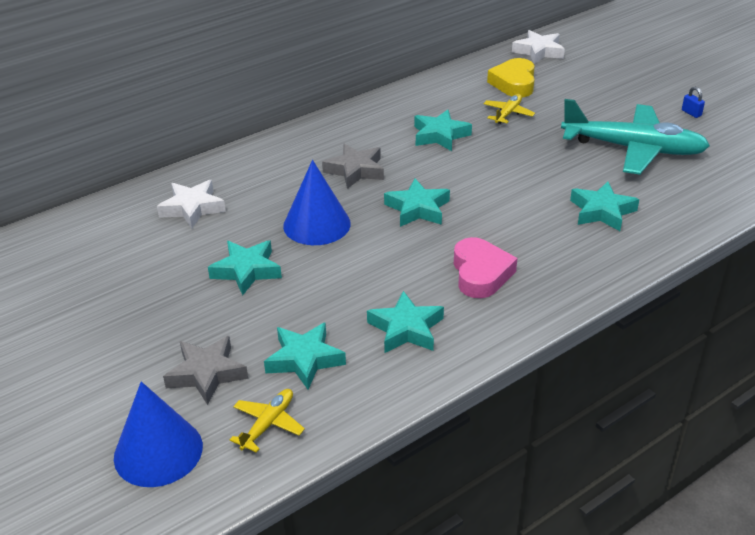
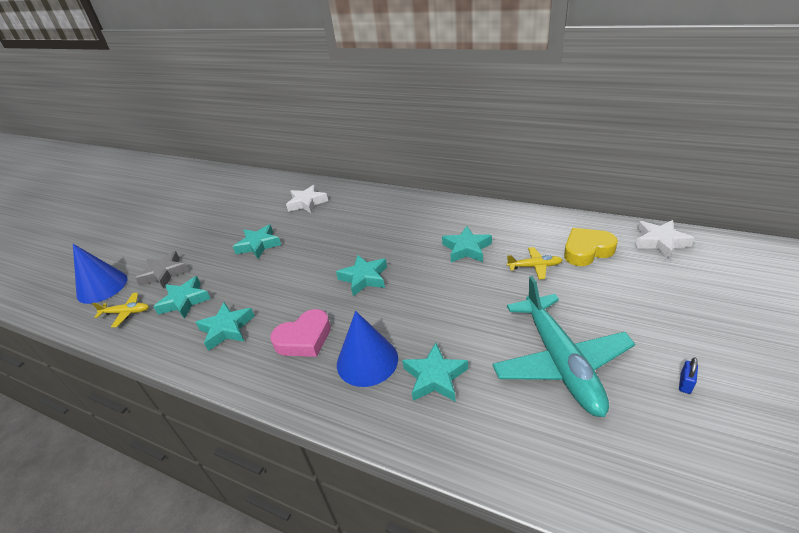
camera: 65 degrees right, 0 degrees up
blue cone [283,160,351,245] -> blue cone moved to [337,311,398,387]
grey star [322,143,384,189] -> none

